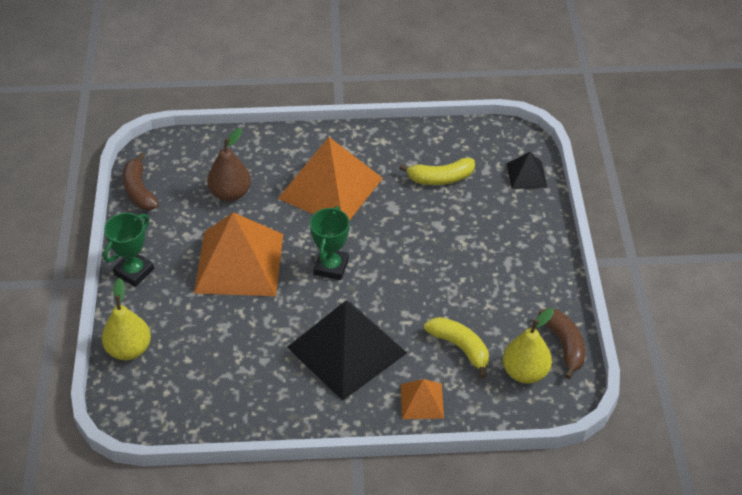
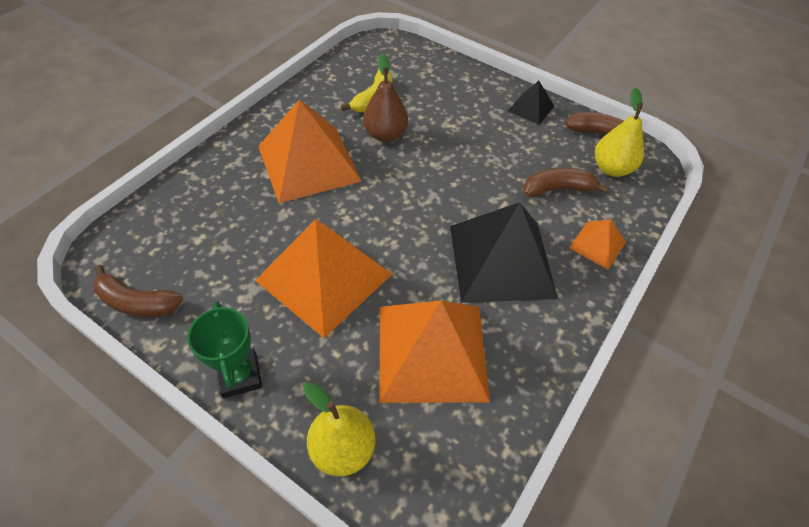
camera: 55 degrees left, 5 degrees up
brown pear [207,128,251,201] -> brown pear moved to [363,54,408,142]
green trophy [310,206,349,280] -> none
yellow banana [424,317,489,378] -> brown banana [523,168,609,197]
black pyramid [507,152,547,189] -> black pyramid moved to [508,81,554,125]
none -> orange pyramid [379,300,490,403]

